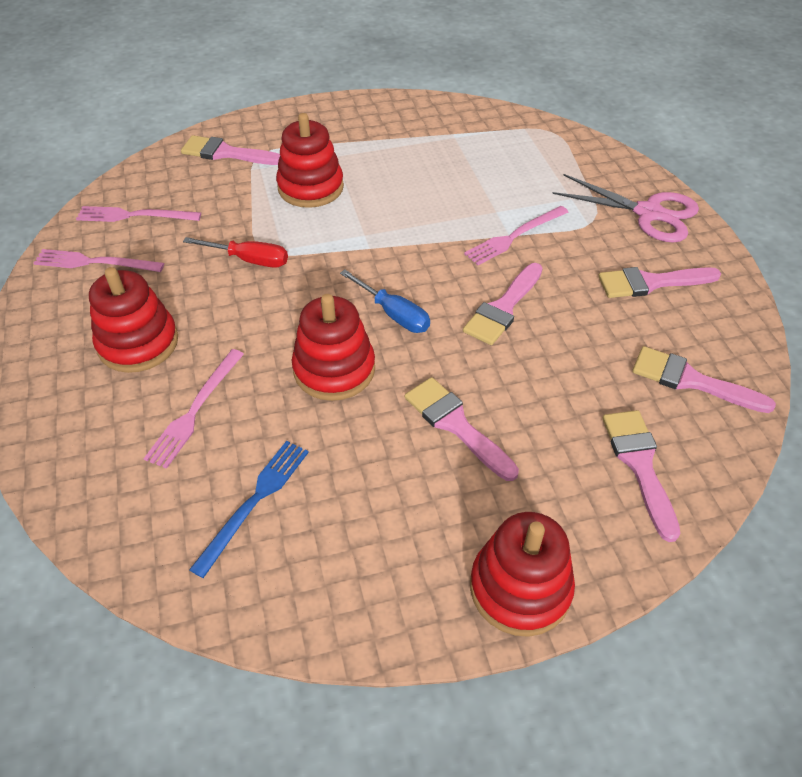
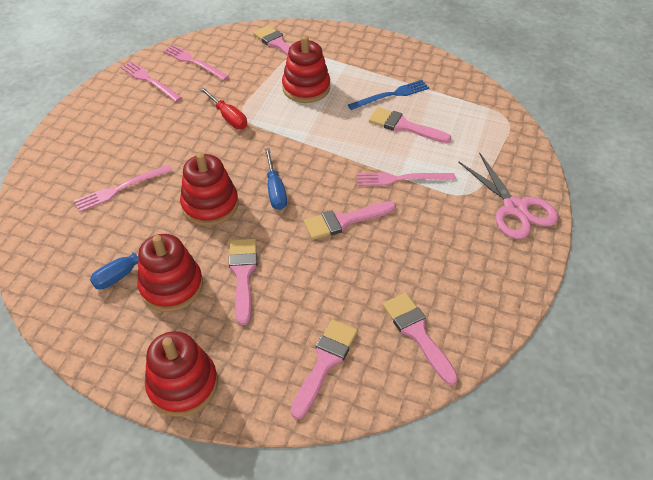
camera: 35 degrees right, 0 degrees up
red stacking toy [89,267,178,373] -> red stacking toy moved to [137,234,203,312]
blue fork [189,441,309,578] -> blue fork moved to [348,80,429,110]
pink brush [598,267,721,298] -> pink brush moved to [369,107,451,143]
none -> blue screwdriver [90,234,172,289]

